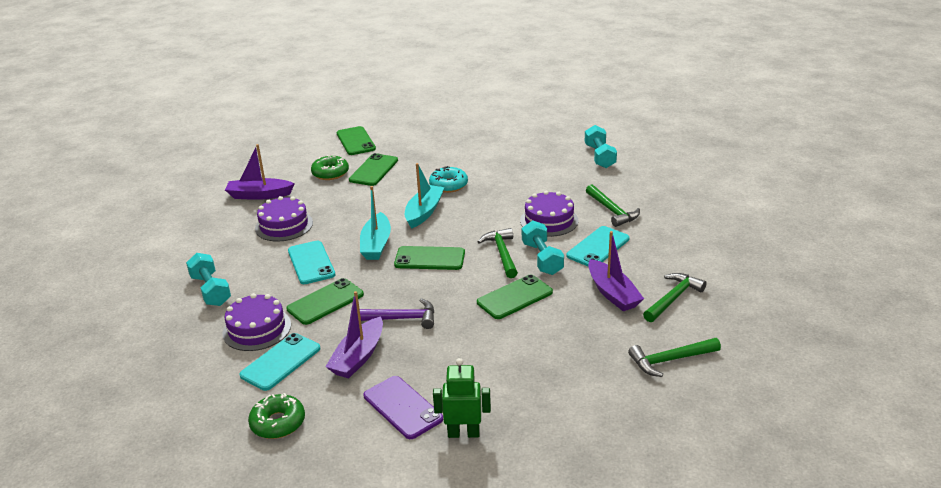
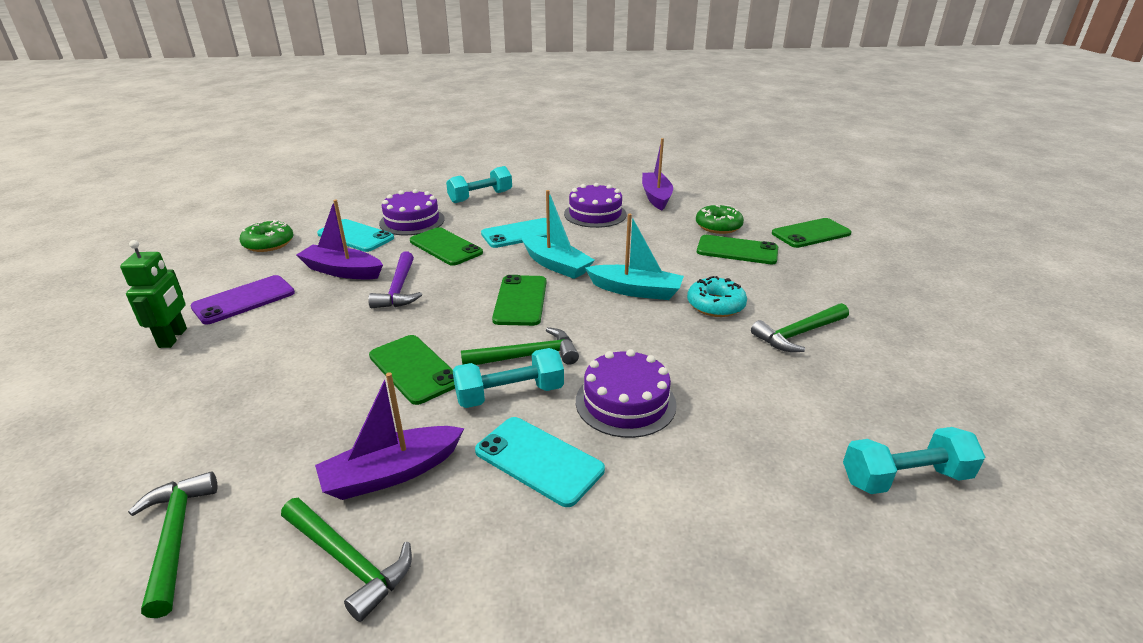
camera: 85 degrees right, 0 degrees up
turquoise boat [360,186,391,260] -> turquoise boat turned 135 degrees counterclockwise [522,190,595,279]
green hammer [586,184,640,227] -> green hammer moved to [751,303,849,352]

